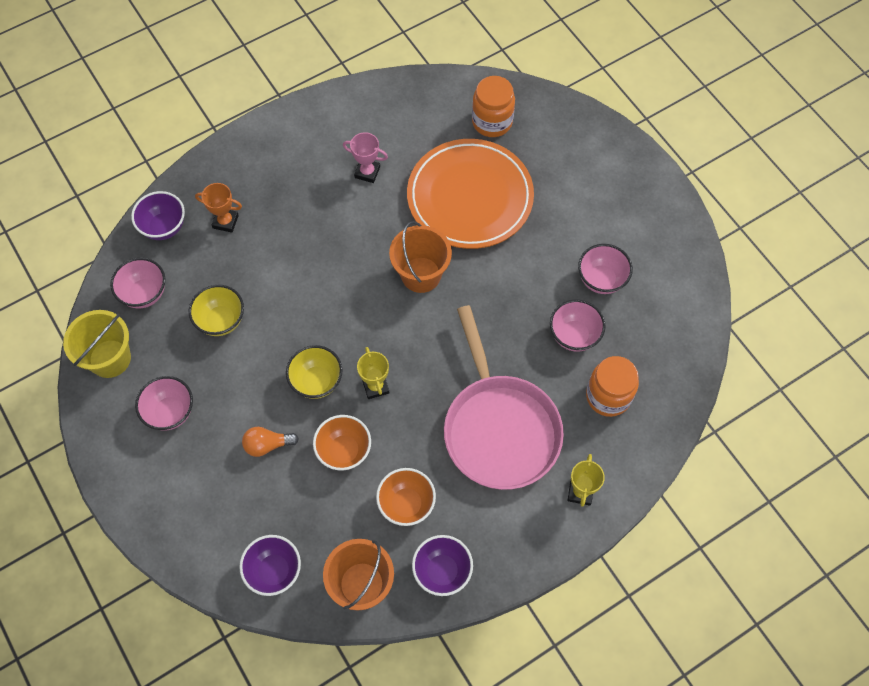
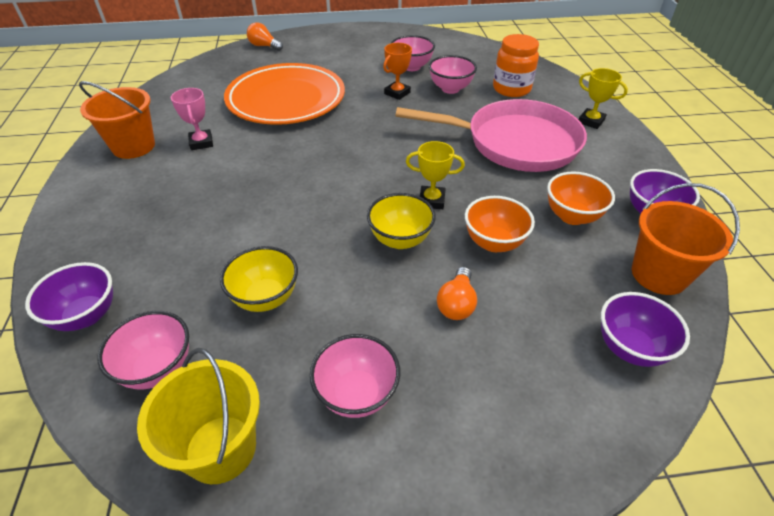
camera: 65 degrees left, 20 degrees down
orange trophy [195,183,242,233] -> orange trophy moved to [383,43,412,100]
pink trophy [343,132,388,183] -> pink trophy turned 60 degrees counterclockwise [171,88,213,150]
orange bucket [389,221,452,293] -> orange bucket moved to [79,81,155,159]
orange jar [472,76,515,137] -> none
none -> orange light bulb [247,22,283,51]

